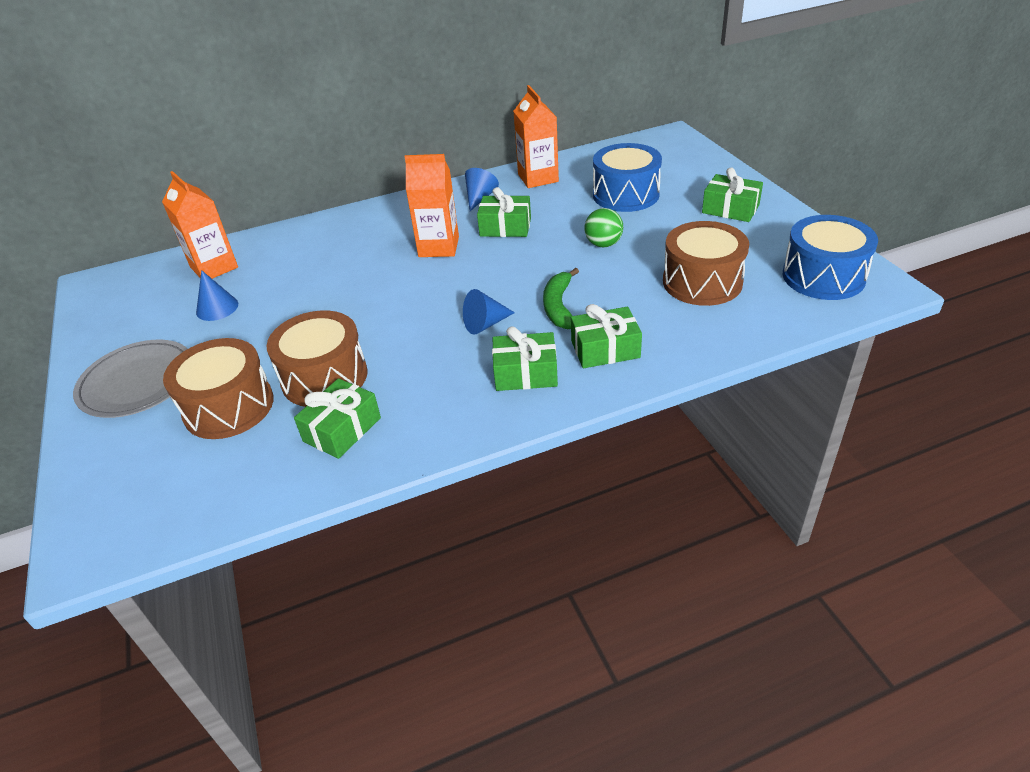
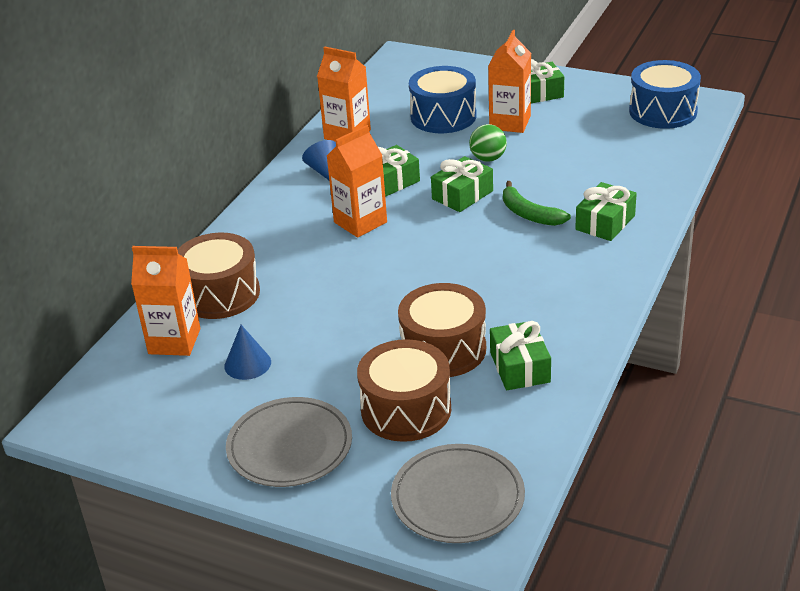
camera: 45 degrees left, 5 degrees down
blue cone [463,289,515,335] -> none
green gift [492,326,558,391] -> green gift moved to [431,156,493,212]
brown drum [663,221,749,306] -> brown drum moved to [177,233,260,319]
none -> grey plate [391,444,525,543]
none -> orange carton [488,30,531,133]

